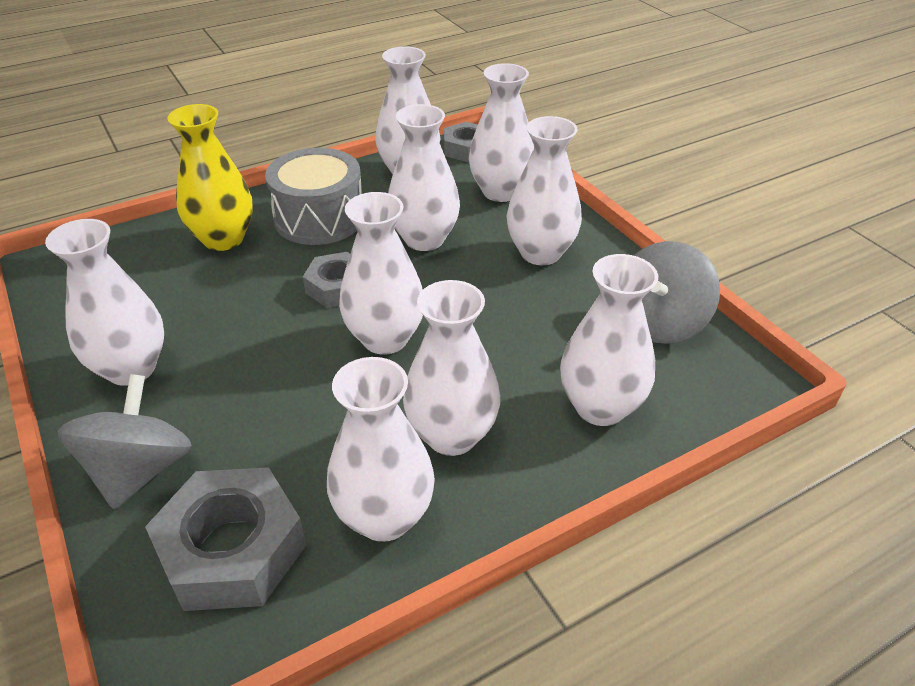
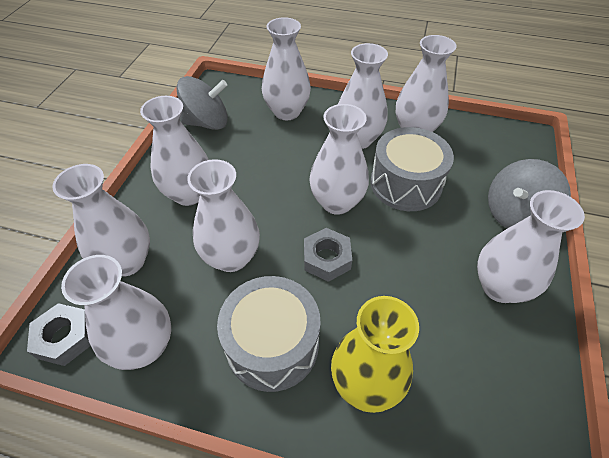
camera: 135 degrees left, 10 degrees up
grey nut [145,467,306,611] -> none
none -> grey drum [370,127,454,211]

